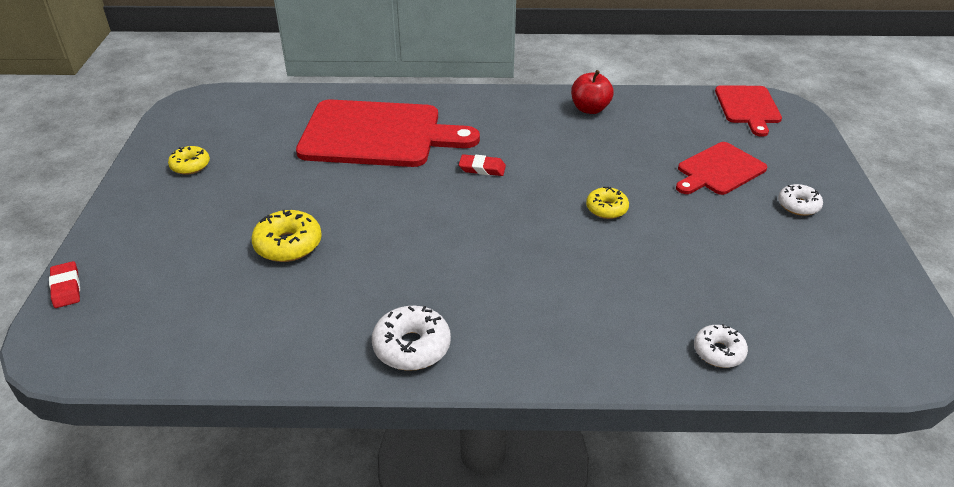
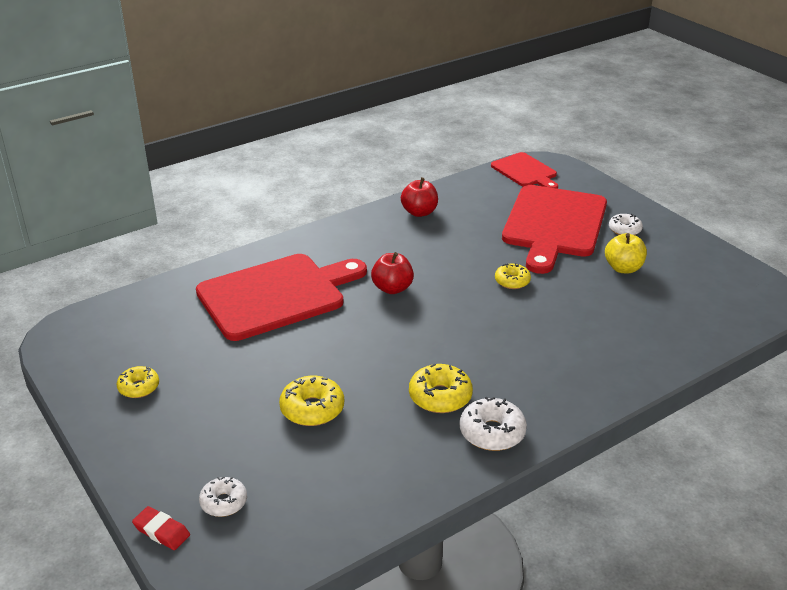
camera: 35 degrees left, 5 degrees down
red eraser [459,154,506,176] -> red apple [371,252,414,294]
red cutting board [676,142,767,195] -> red cutting board [502,185,607,274], size x1.84
white donut [694,324,748,368] -> white donut moved to [199,477,247,517]
none -> yellow donut [409,364,473,413]
none -> yellow apple [605,233,647,273]

